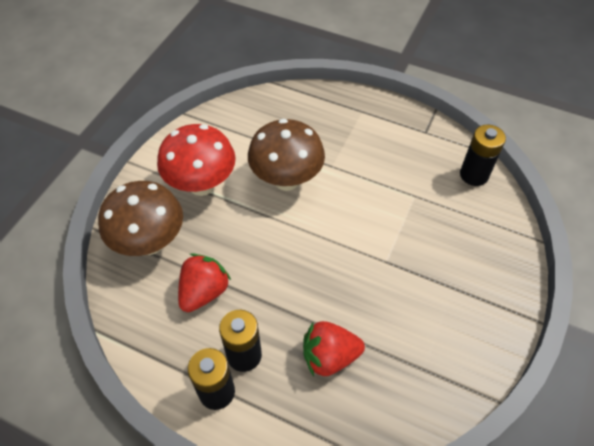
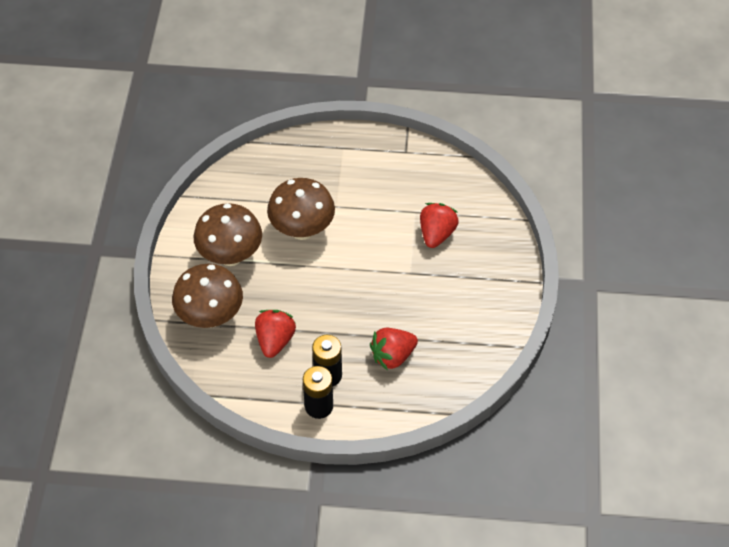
camera: 20 degrees left, 0 degrees up
red mushroom [157,124,236,196] -> brown mushroom [194,203,262,266]
black battery [460,125,506,186] -> none
none -> red strawberry [420,203,459,248]

